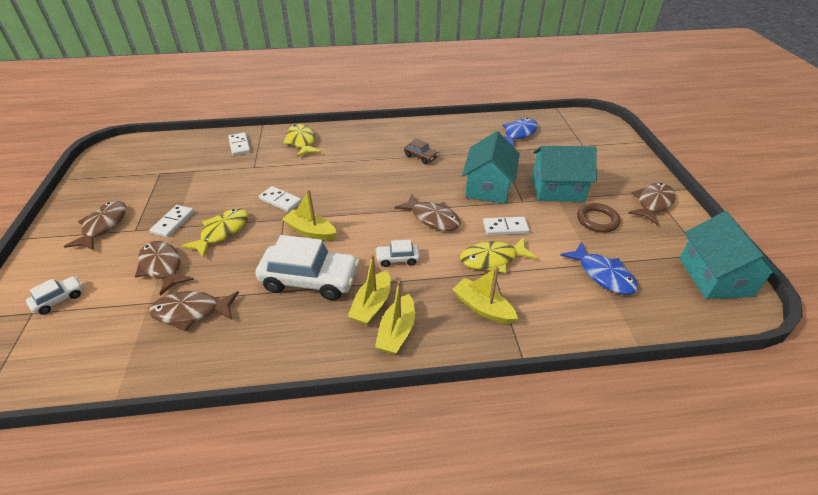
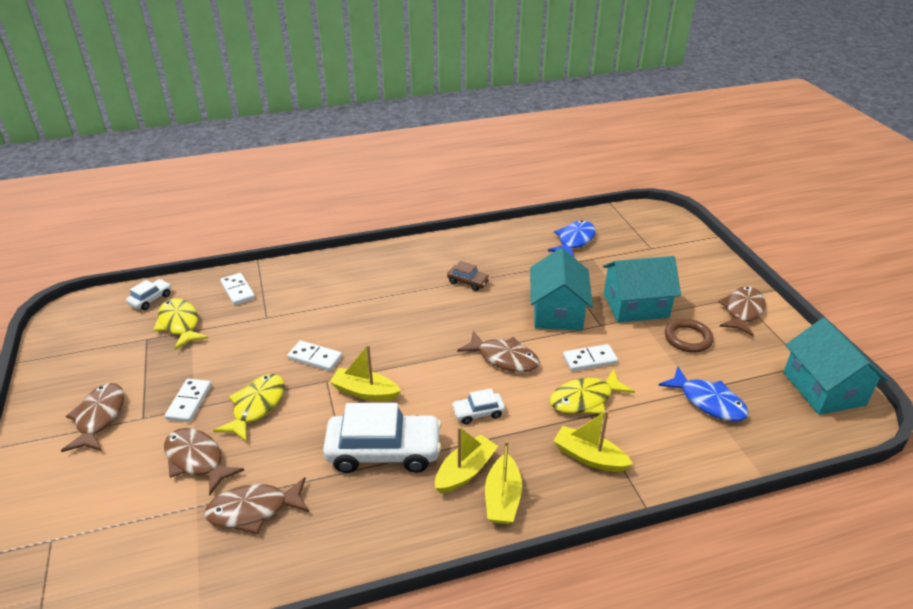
camera: 10 degrees left, 5 degrees down
white car [26,276,83,314] -> white car moved to [126,279,171,310]
yellow fish [283,124,321,157] -> yellow fish moved to [153,298,208,350]
yellow boat [348,254,391,325] -> yellow boat turned 150 degrees counterclockwise [435,426,498,494]

